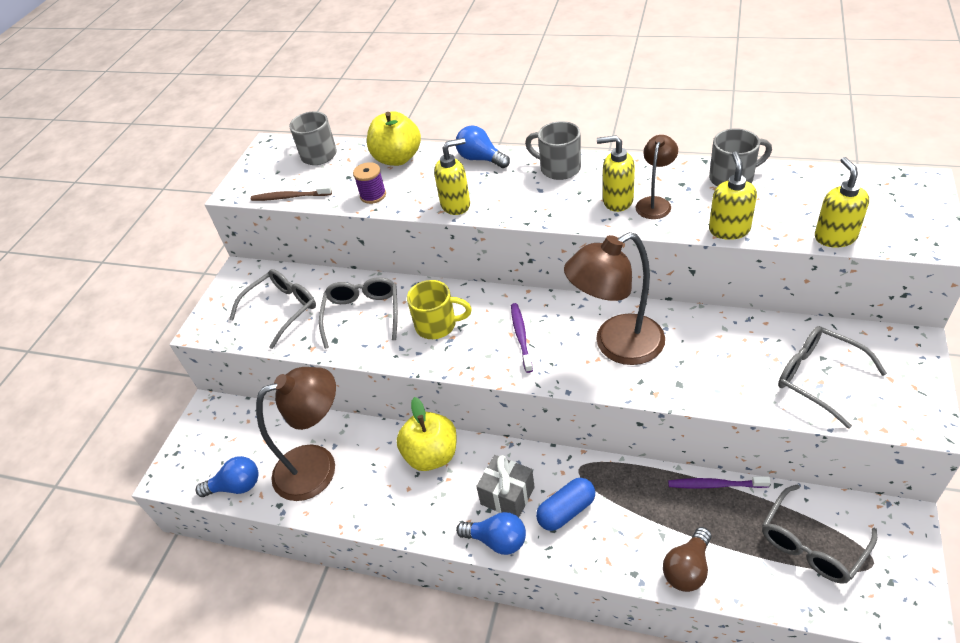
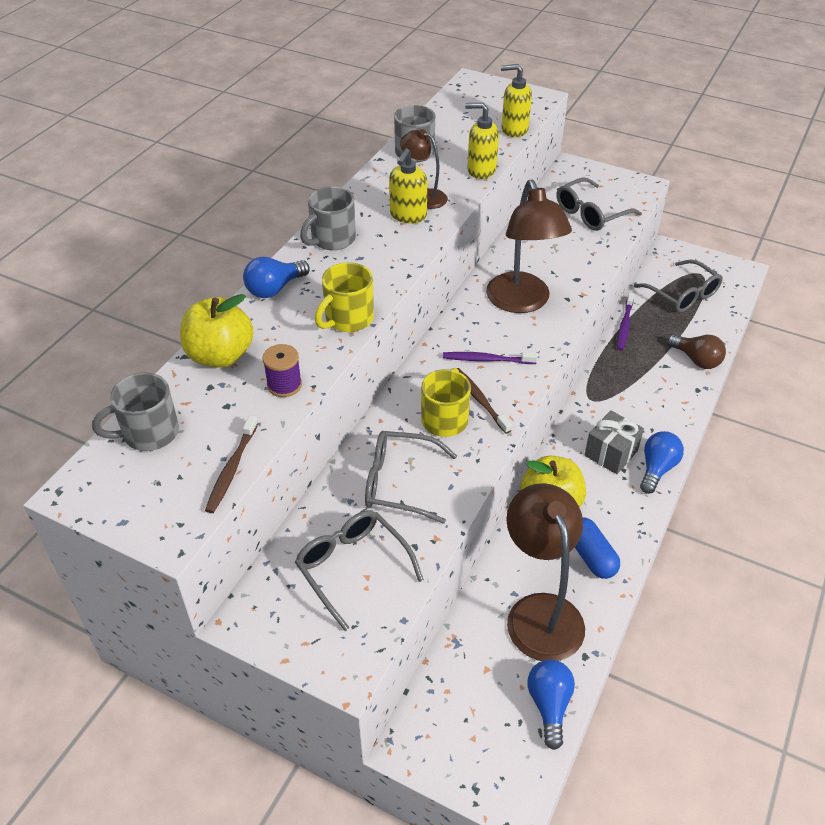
camera: 85 degrees left, 0 degrees up
yellow soap dispenser [434,138,470,215] -> yellow mug [315,262,374,332]
blue capsule [536,478,595,531] -> blue capsule moved to [575,517,620,579]
none -> brown toothbrush [457,368,512,434]

